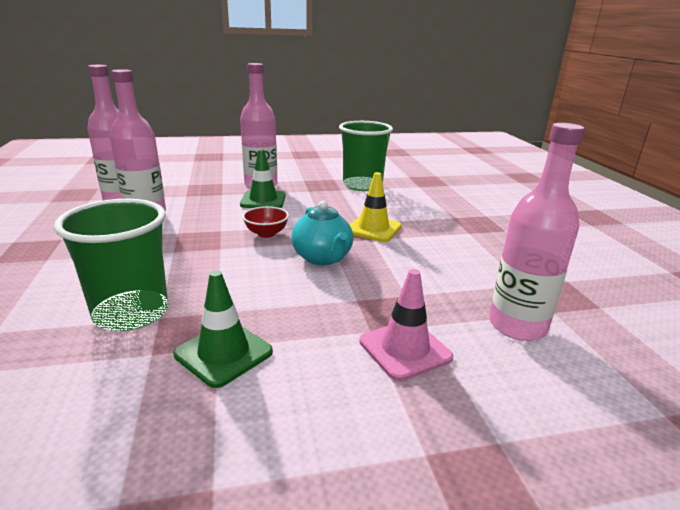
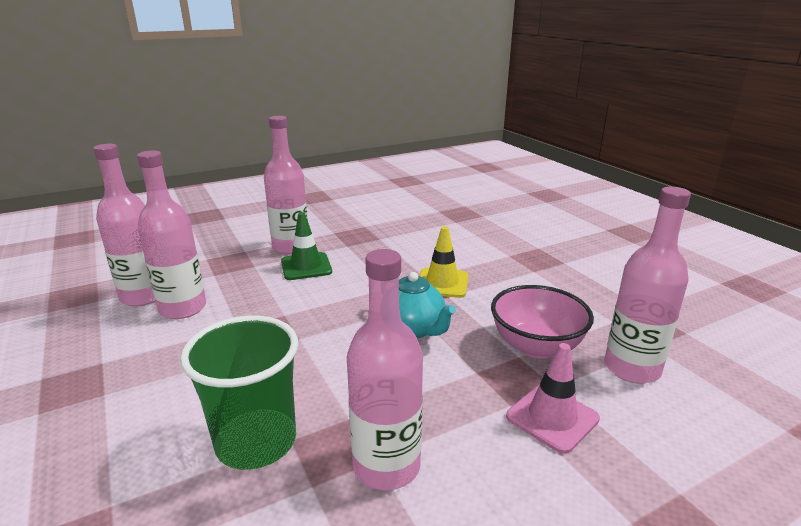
camera: 15 degrees left, 0 degrees up
green traffic cone [173,270,273,388] -> pink bottle [347,249,423,490]
red bowl [242,206,289,238] -> none
green cup [339,121,393,191] -> none
none -> pink bowl [491,285,594,359]

